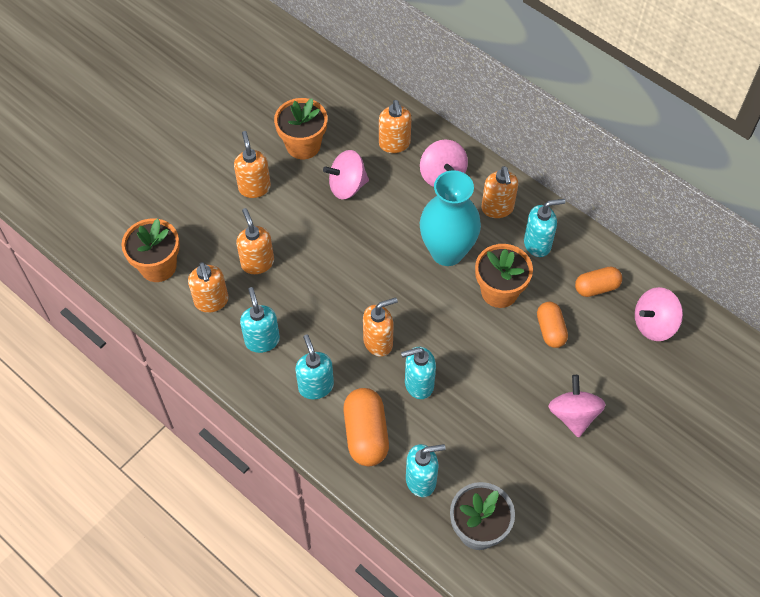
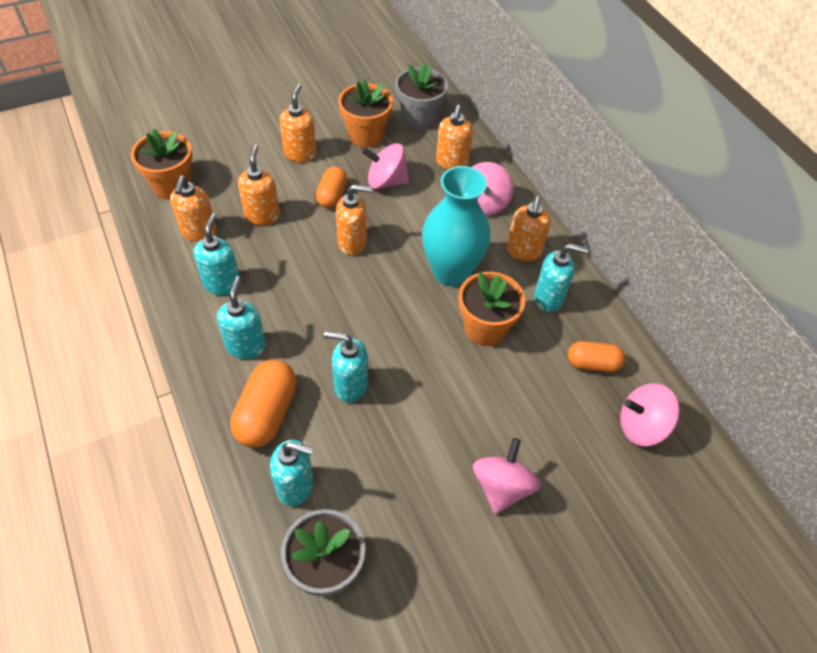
camera: 20 degrees right, 5 degrees down
orange soap dispenser [363,297,398,357] -> orange soap dispenser moved to [336,184,372,255]
orange capsule [537,302,568,348] -> orange capsule moved to [316,166,347,208]
none -> grey flower pot [395,62,448,130]

